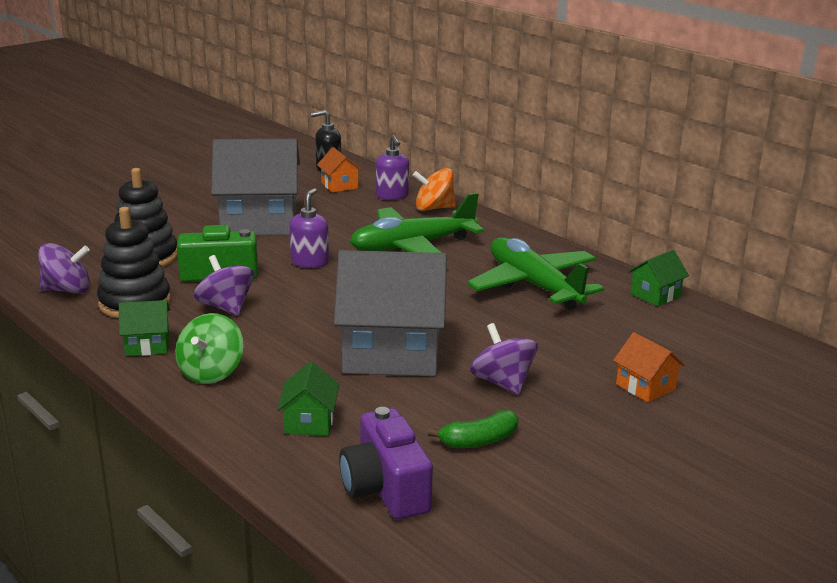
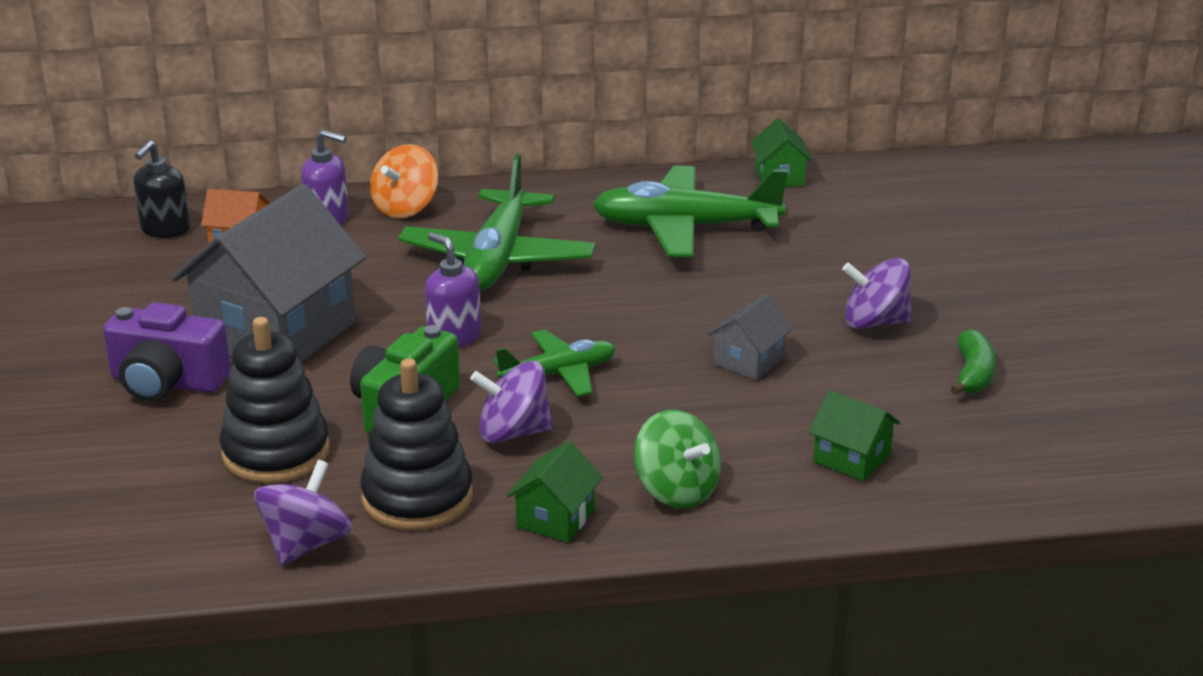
camera: 55 degrees left, 5 degrees up
grey house [334,250,447,376] -> grey house [707,294,793,380], size x0.45
purple camera [339,407,433,519] -> purple camera moved to [103,302,231,402]
orange house [613,332,685,402] -> none
none -> green plane [493,330,616,397]

